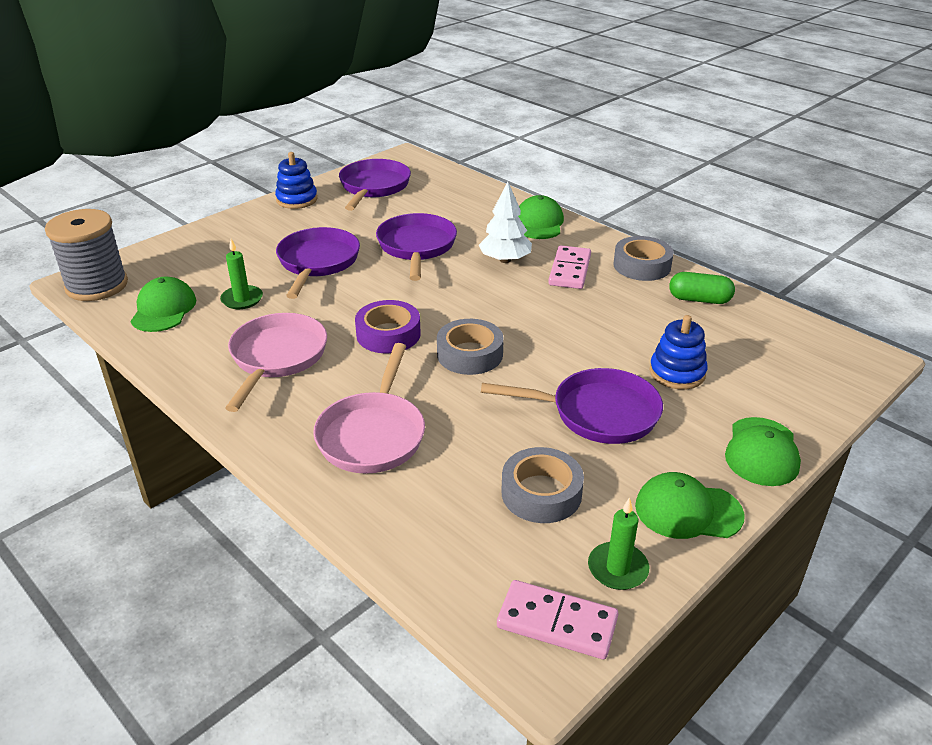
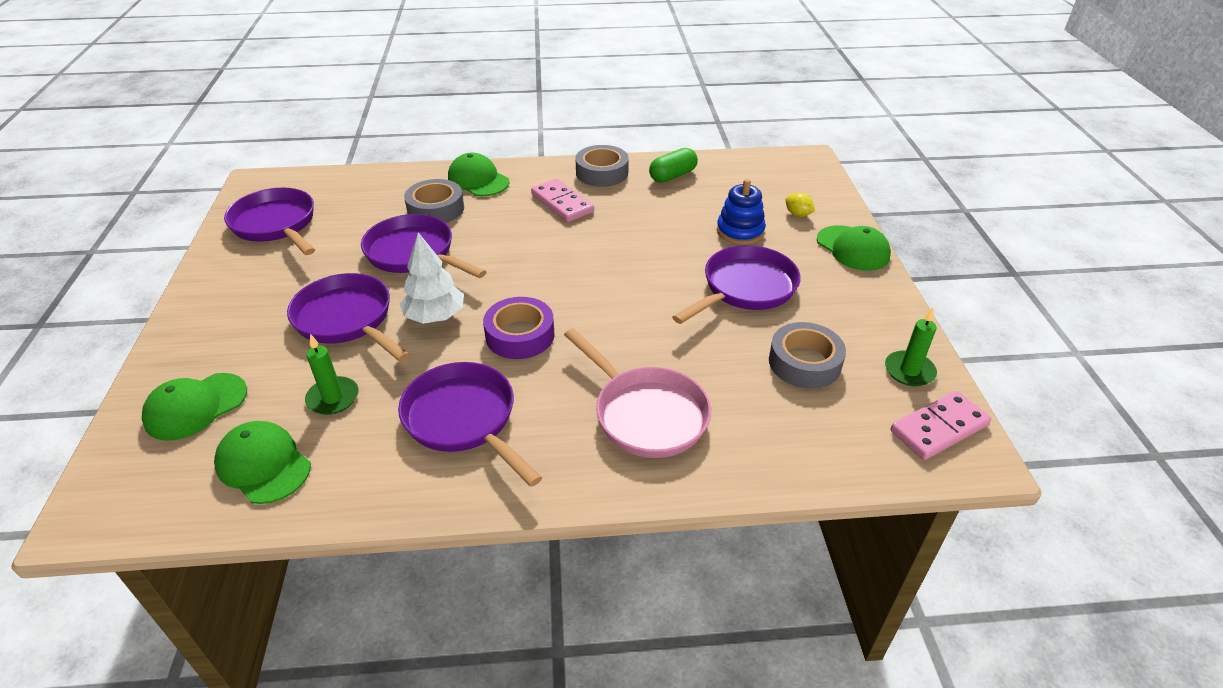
camera: 50 degrees left, 5 degrees up
grey spool [45,209,128,301] -> none
pink pan [225,313,327,412] -> purple pan [398,362,542,487]
blue stacking toy [275,152,318,209] -> none
grey tape [437,319,504,375] -> grey tape moved to [404,179,464,223]
white tree [479,182,532,263] -> white tree moved to [400,232,464,324]
green cap [635,472,745,539] -> green cap moved to [142,373,247,441]
none -> yellow lemon [786,193,815,217]

